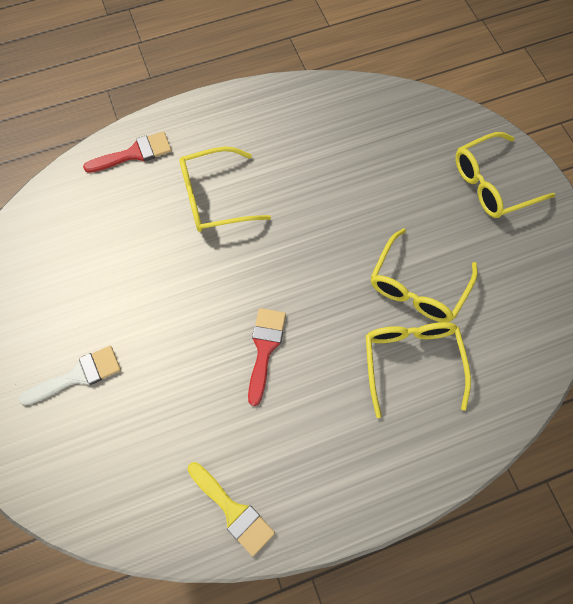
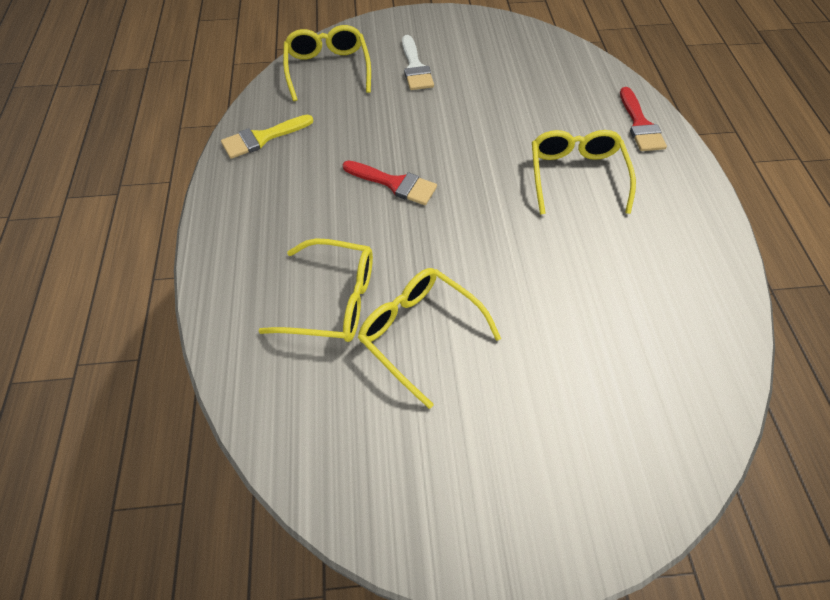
camera: 105 degrees right, 10 degrees down
yellow glasses [455,132,556,218] -> yellow glasses moved to [283,25,371,101]

